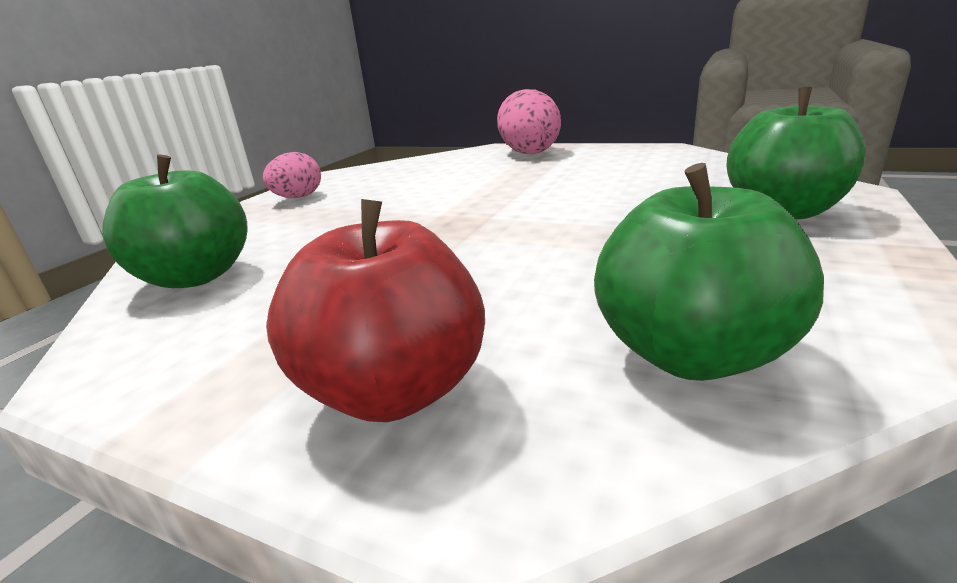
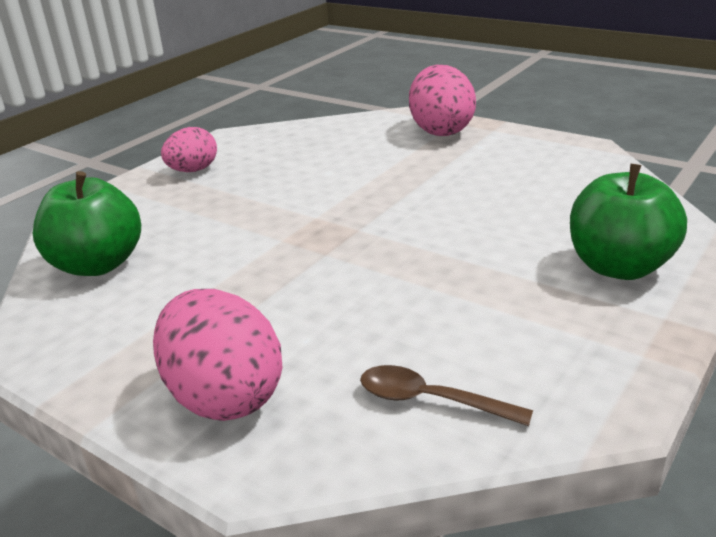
camera: 10 degrees right, 5 degrees up
red apple [266,199,485,422] -> pink egg [153,289,283,421]
green apple [594,163,824,381] -> brown spoon [360,365,533,426]

